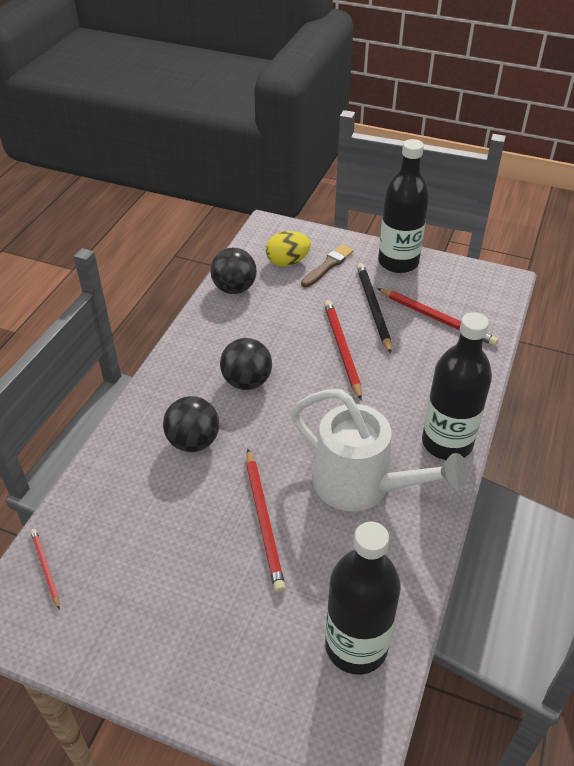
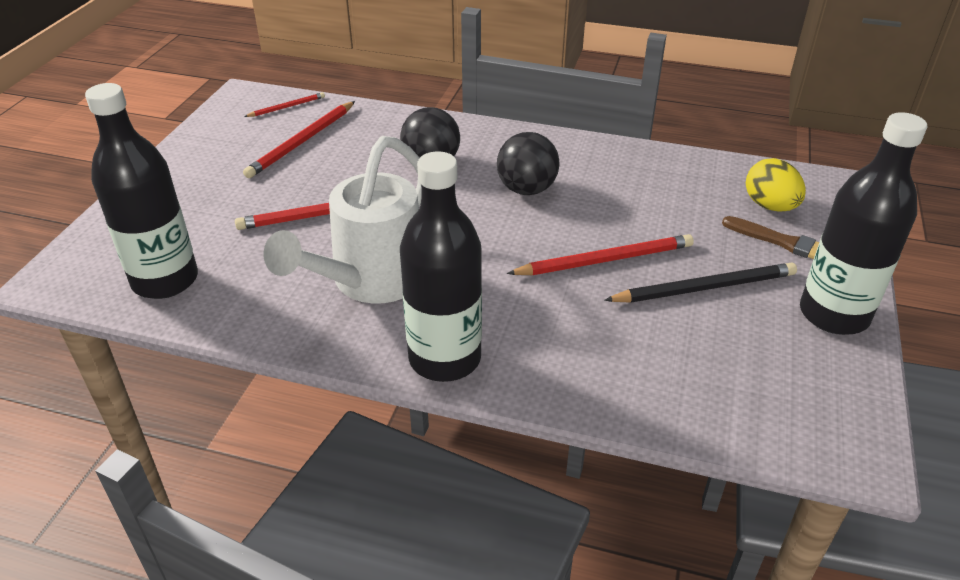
camera: 85 degrees right, 5 degrees down
black ball [210,248,257,294] -> none
red pencil [377,288,499,346] -> red pencil moved to [243,101,355,178]

